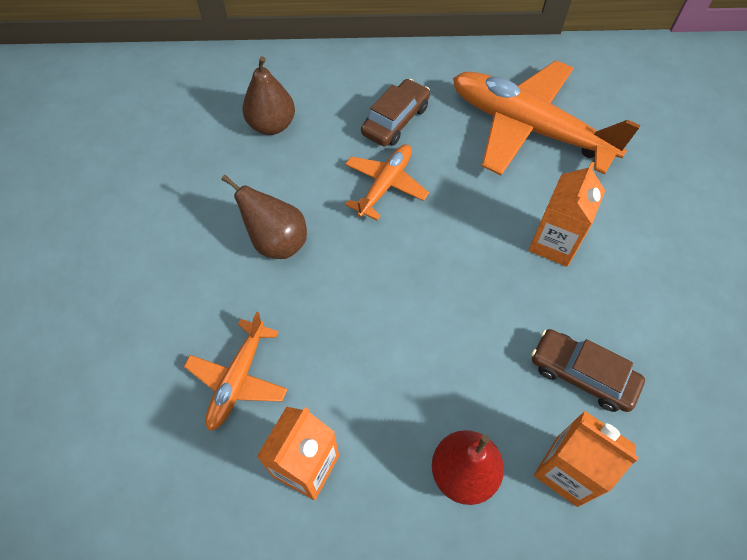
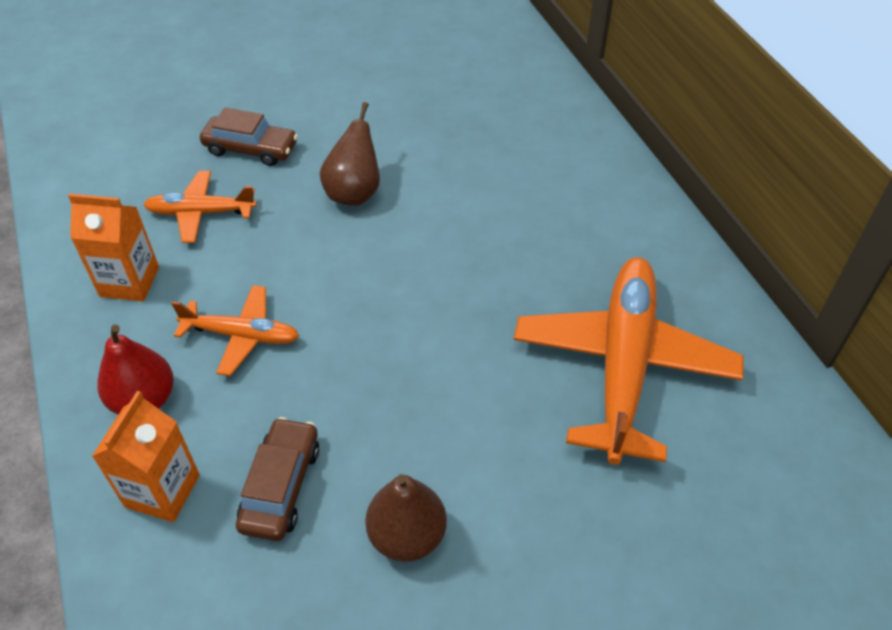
camera: 70 degrees right, 10 degrees down
brown pear [243,56,295,135] -> brown pear moved to [365,474,447,562]
orange plane [345,144,429,220] -> orange plane moved to [171,285,299,376]
brown car [361,79,430,146] -> brown car moved to [200,107,298,166]
orange carton [528,162,605,267] -> none

